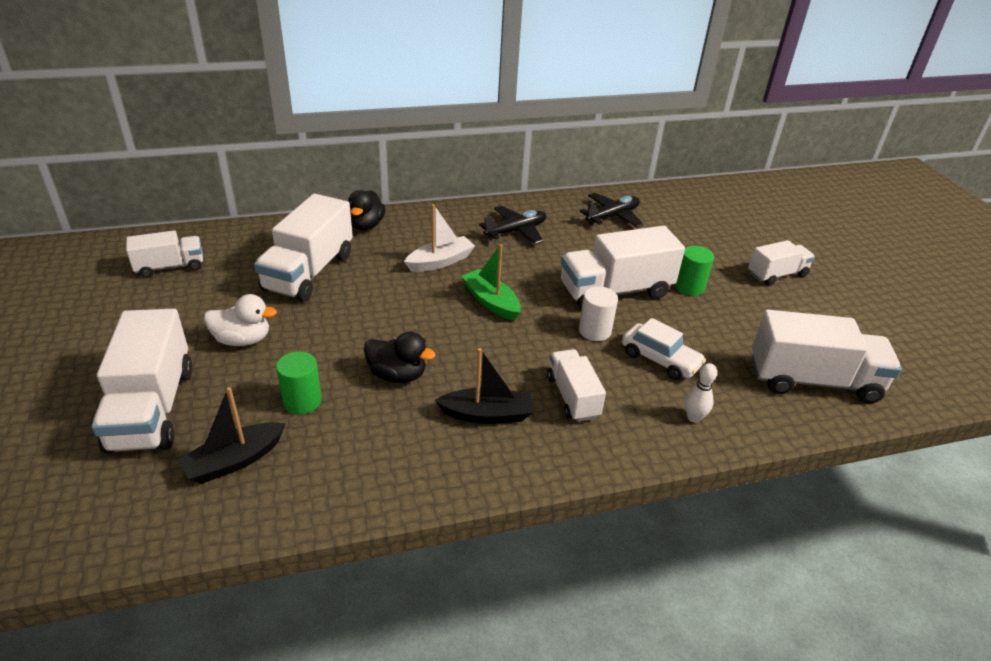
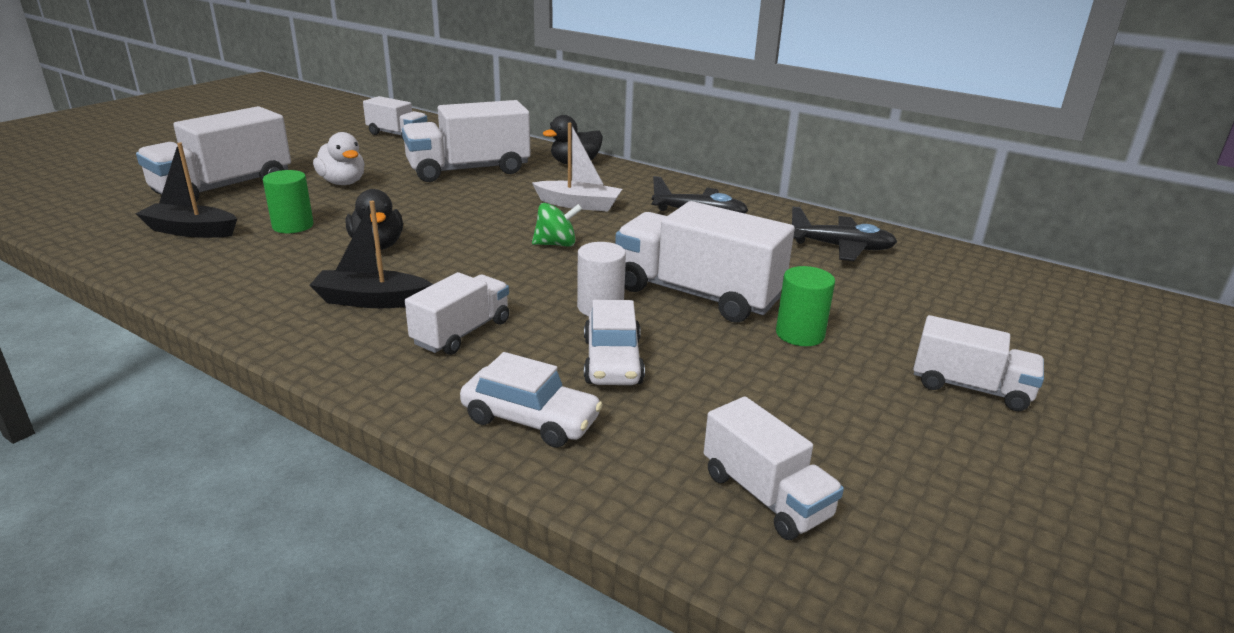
camera: 50 degrees right, 10 degrees down
black boat [435,348,533,424] -> black boat turned 135 degrees clockwise [309,201,433,308]
green boat [462,244,521,321] -> green spinning top [532,203,582,247]
white bowling pin [685,363,717,423] -> white car [460,352,603,448]
white truck [752,310,902,404] -> white truck [704,396,844,540], size x0.59

